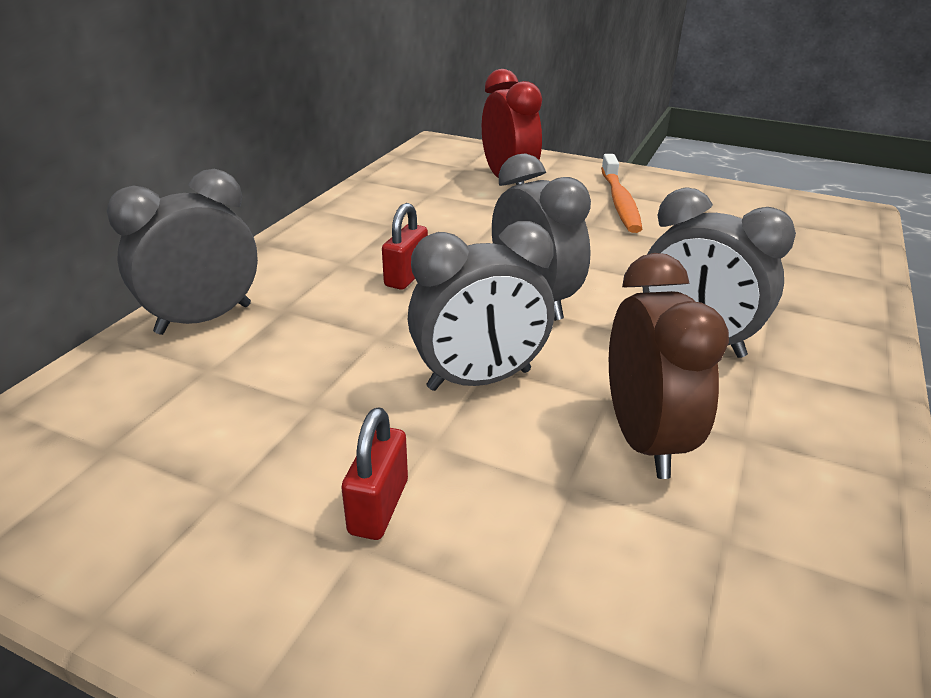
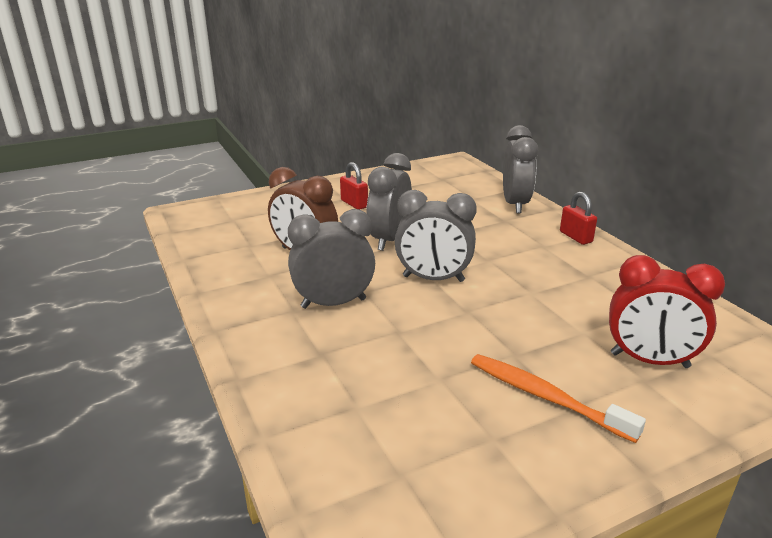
camera: 130 degrees right, 5 degrees down
red padlock [382,203,428,290] -> red padlock moved to [560,191,597,245]

